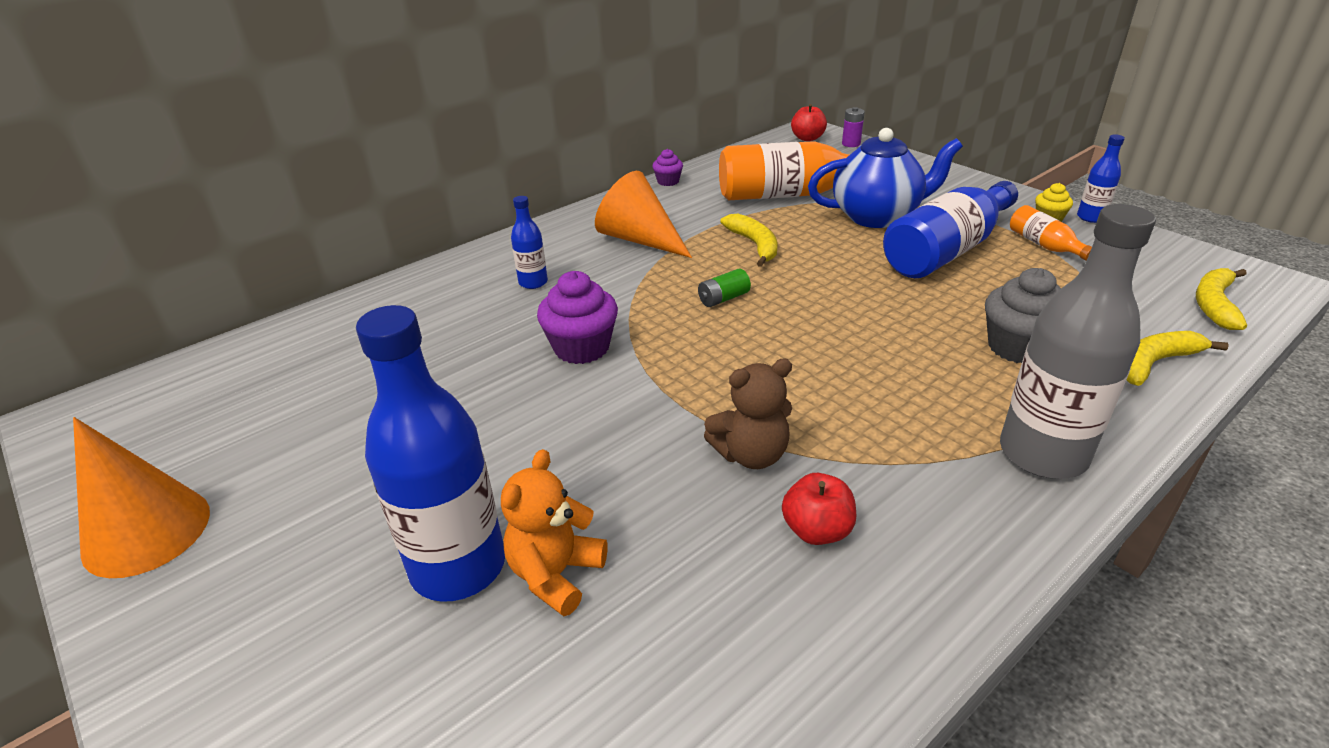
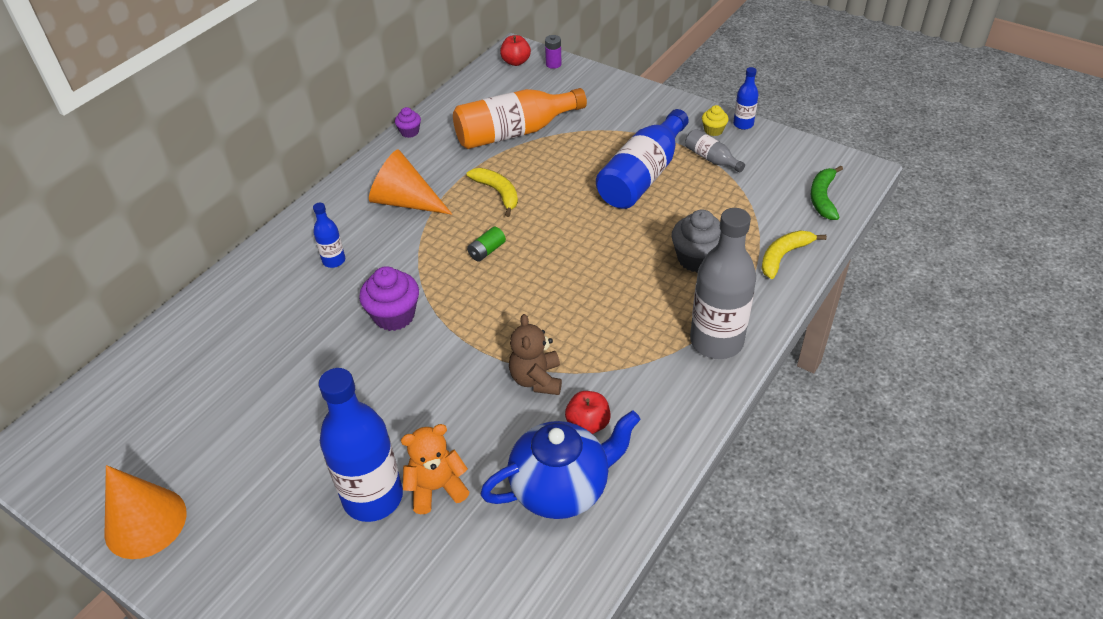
camera: 15 degrees left, 10 degrees up
orange teddy bear [501,449,607,616] -> orange teddy bear turned 60 degrees clockwise [401,424,469,514]
brown teddy bear [704,358,792,469] -> brown teddy bear turned 120 degrees clockwise [509,314,562,395]
blue teapot [808,128,963,228] -> blue teapot moved to [480,411,640,519]
orange bottle [1010,205,1092,261] -> grey bottle [685,129,745,172]
yellow banana [1196,268,1247,330] -> green banana [811,166,843,220]

